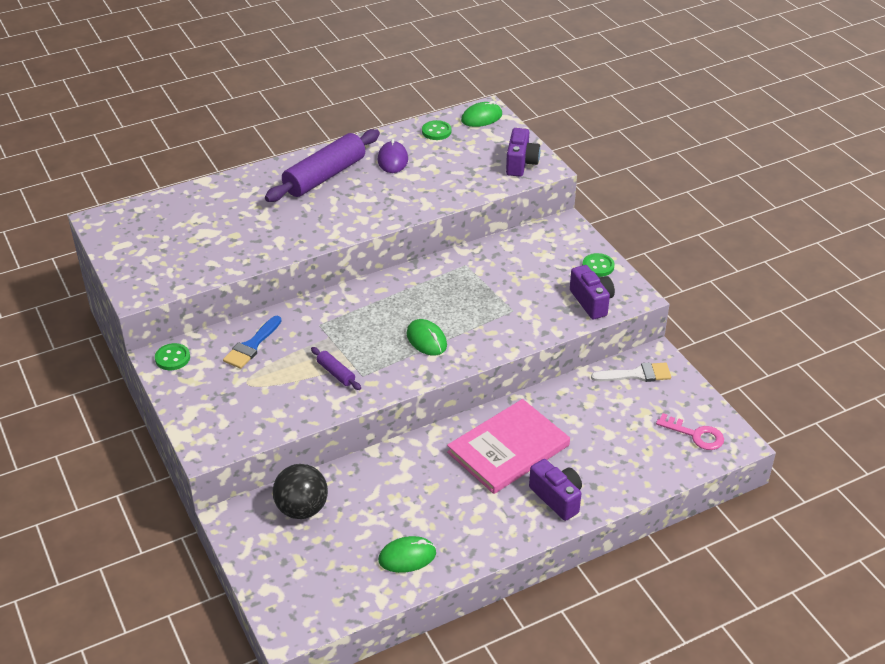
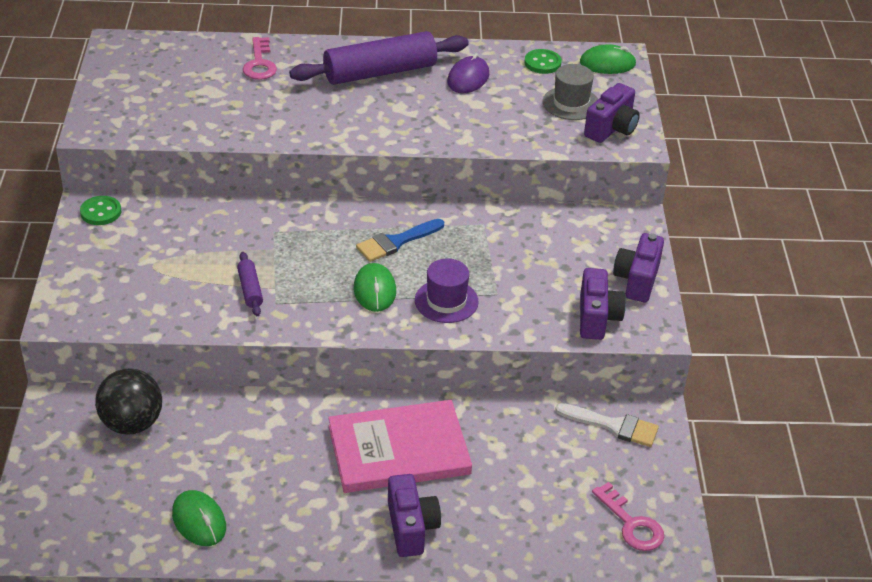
camera: 25 degrees right, 0 degrees up
blue brush [223,316,281,369] -> blue brush moved to [356,219,444,262]
green mouse [378,536,436,573] -> green mouse turned 45 degrees clockwise [172,490,226,546]
green button [582,253,615,277] -> purple camera [613,233,664,302]
none -> pink key [243,37,277,80]
none -> purple hat [415,259,479,323]
none -> grey hat [543,64,598,120]

